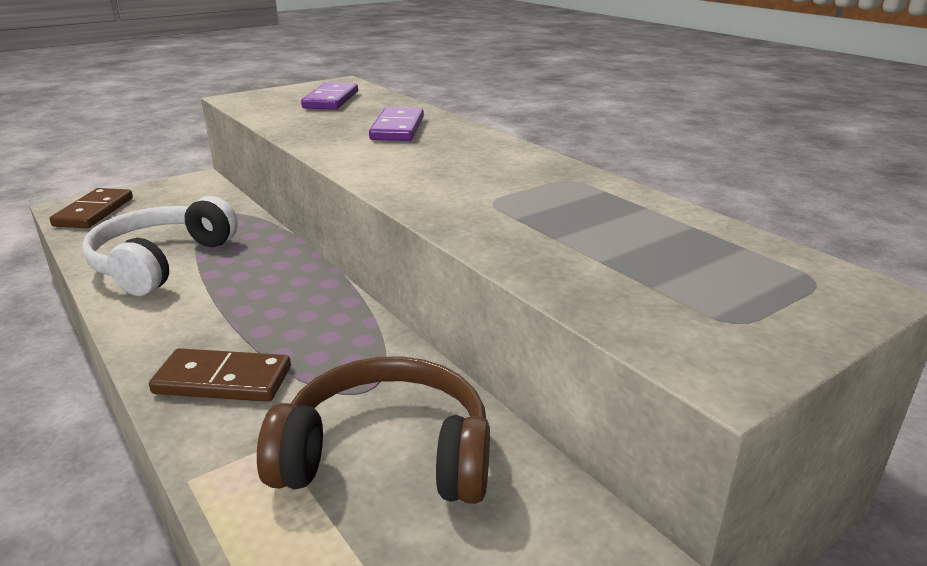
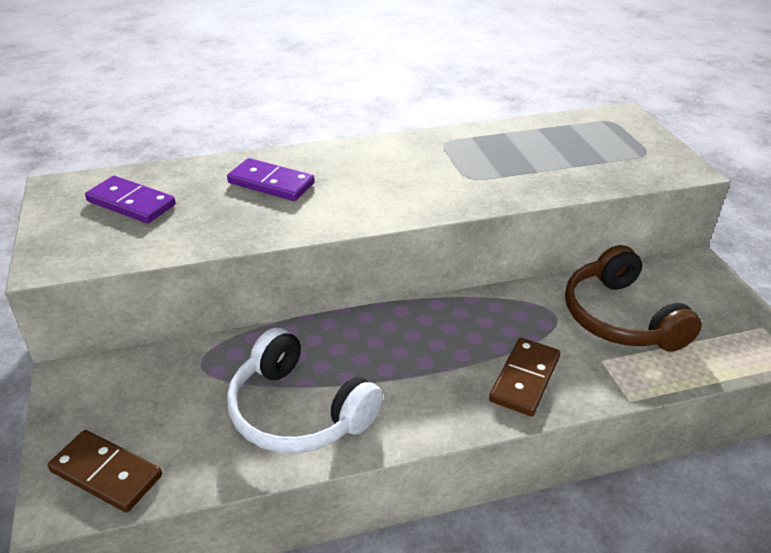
camera: 70 degrees left, 10 degrees up
brown headphones [257,356,490,504] -> brown headphones turned 45 degrees counterclockwise [565,245,702,352]

